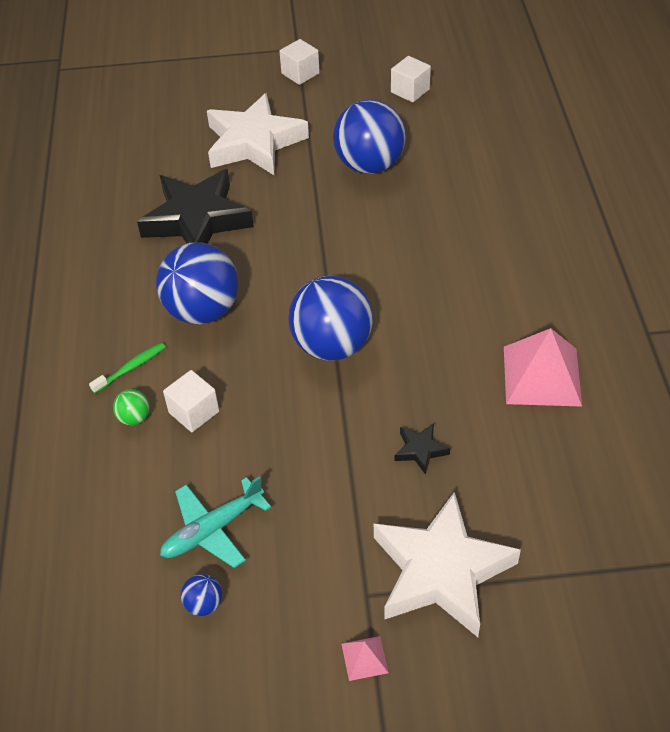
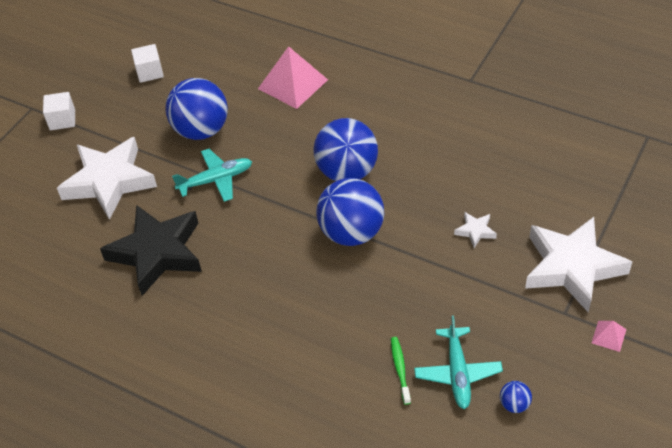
camera: 55 degrees left, 0 degrees up
green toothbrush [89,342,166,393] -> green toothbrush moved to [391,337,411,405]
green ball [113,389,150,425] -> none
blue ball [156,242,239,324] -> blue ball moved to [313,118,378,181]
white cube [163,370,219,432] -> none
black star [394,423,450,475] -> white star [454,212,497,248]
pink pyramid [504,328,582,407] -> pink pyramid moved to [258,46,328,109]
none -> turquoise plane [172,149,252,202]

